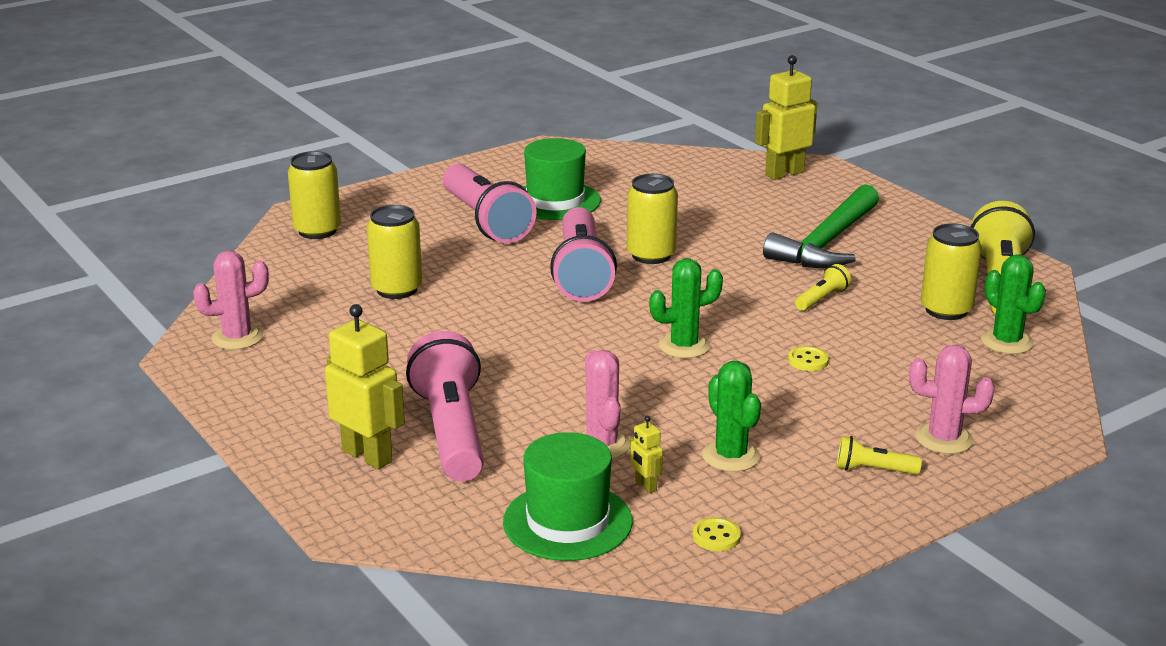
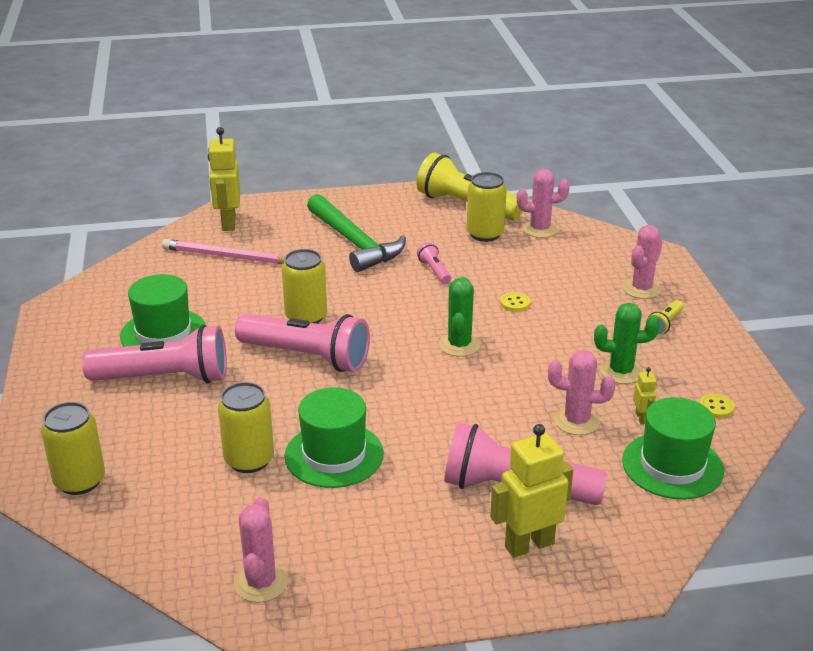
camera: 65 degrees left, 5 degrees up
yellow robot [630,416,663,493] -> yellow robot turned 90 degrees counterclockwise [633,367,656,424]
yellow flashlight [795,264,851,311] -> pink flashlight [417,242,451,284]
green cactus [981,254,1046,354] -> pink cactus [517,169,570,238]
none -> pink pencil [162,239,285,264]
none -> green hat [285,387,384,488]

